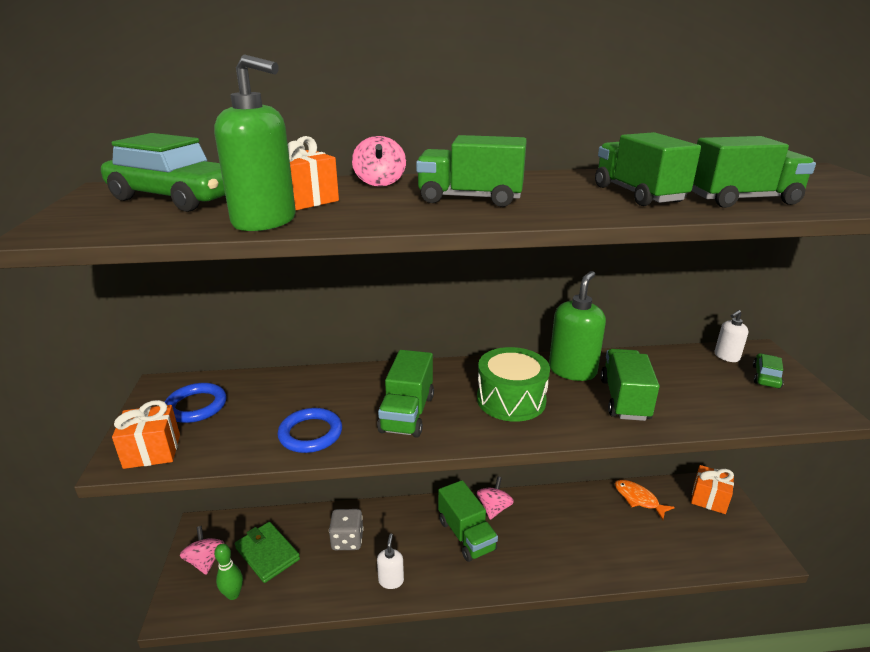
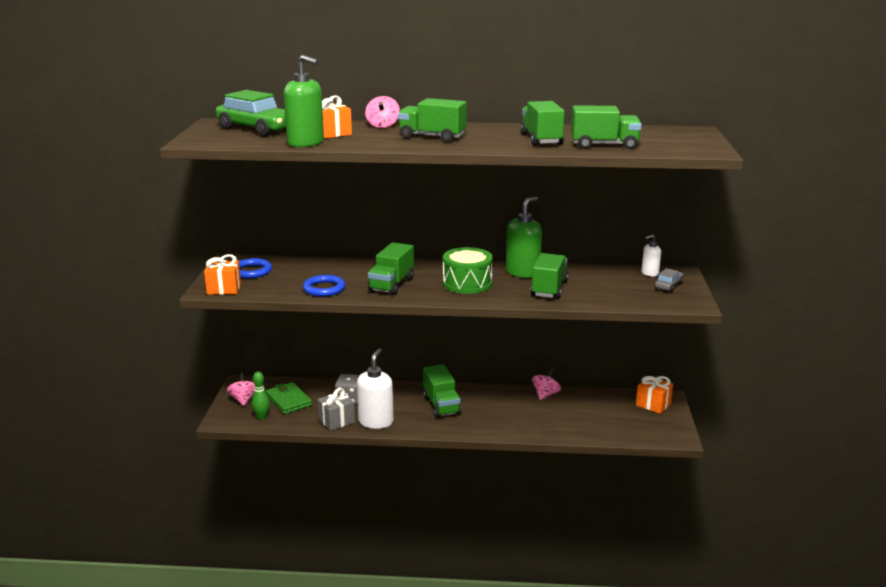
camera: 10 degrees right, 5 degrees down
white soap dispenser [377,534,404,589] -> white soap dispenser [357,348,394,429], size x1.85
pink spinning top [477,476,514,520] -> pink spinning top moved to [532,369,561,400]
orange fish [615,480,675,520] -> none
green car [753,353,784,389] -> grey car [655,268,683,292]
none -> grey gift [317,388,355,431]

